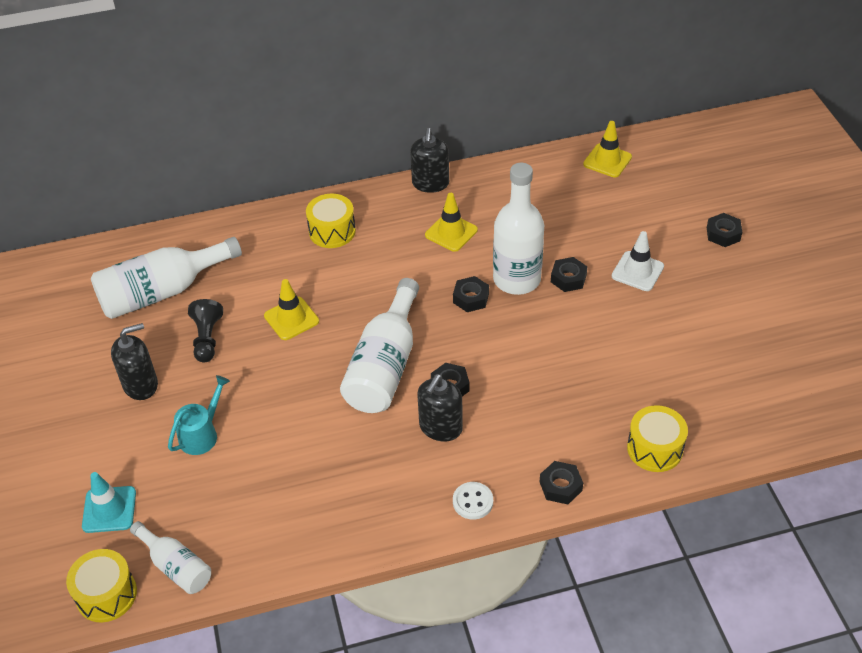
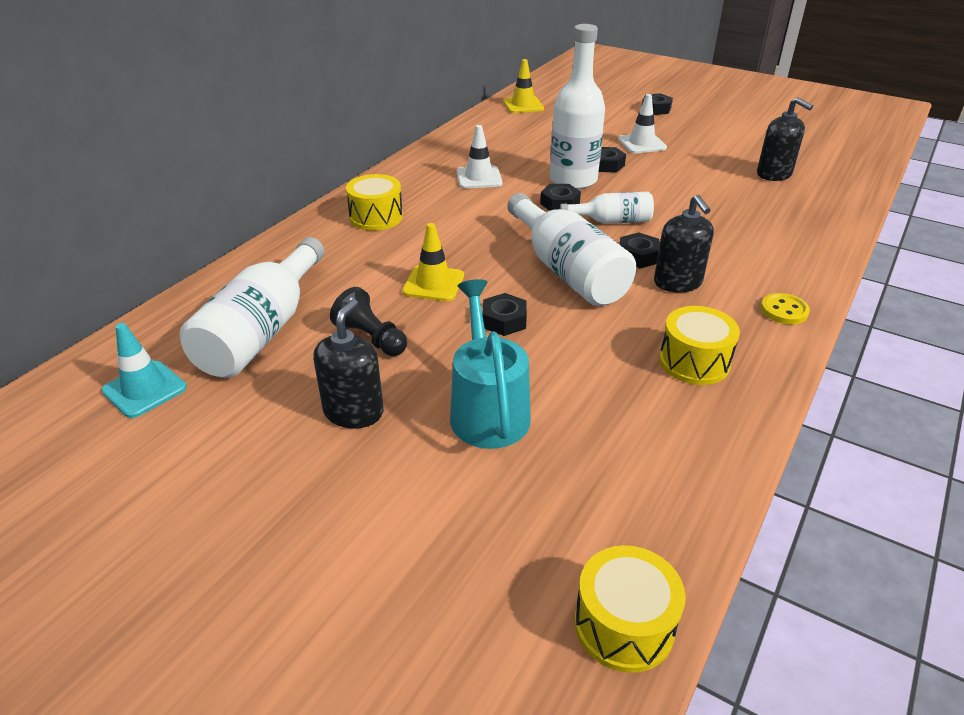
camera: 45 degrees left, 10 degrees down
turquoise traffic cone [82,472,136,533] -> turquoise traffic cone moved to [101,323,187,418]
white bottle [130,521,211,594] -> white bottle moved to [560,192,654,224]
turquoise watering can [168,375,230,455] -> turquoise watering can [450,279,531,449], size x1.50
black soap dispenser [410,128,449,193] -> black soap dispenser moved to [757,97,813,181]
yellow traffic cone [425,193,478,252] -> white traffic cone [457,125,502,189]
white button [453,482,493,520] -> yellow button [761,293,810,324]
black nut [540,461,583,504] -> black nut moved to [482,293,527,336]
yellow drum [627,405,688,472] -> yellow drum moved to [659,306,740,385]

